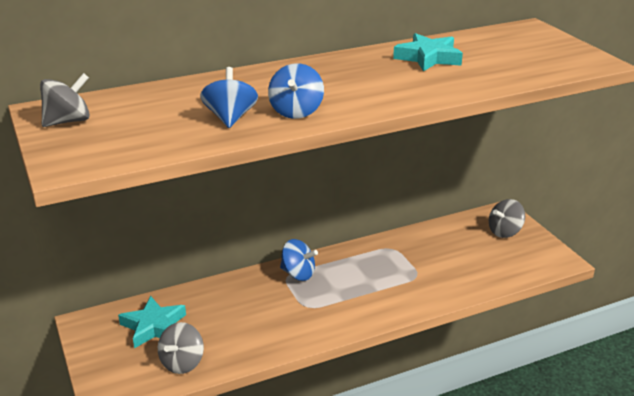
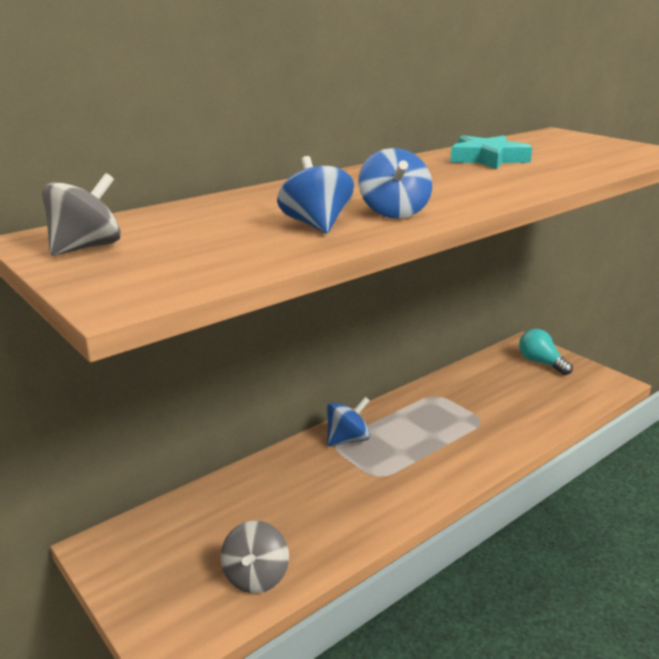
camera: 15 degrees left, 5 degrees down
turquoise star [118,296,186,348] -> none
blue spinning top [280,239,318,281] -> blue spinning top turned 45 degrees counterclockwise [327,397,370,447]
grey spinning top [489,199,525,238] -> turquoise light bulb [519,329,573,375]

